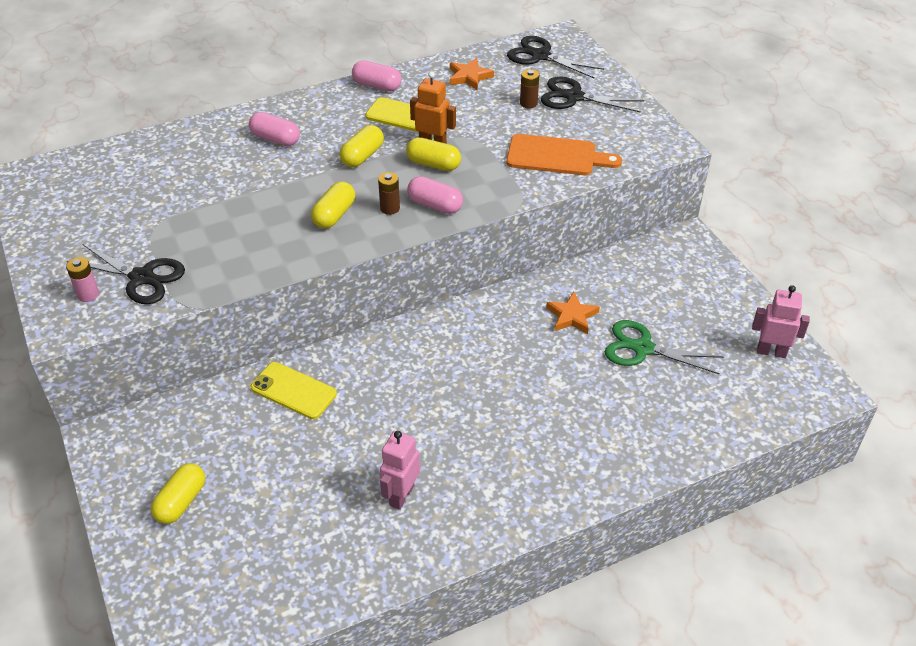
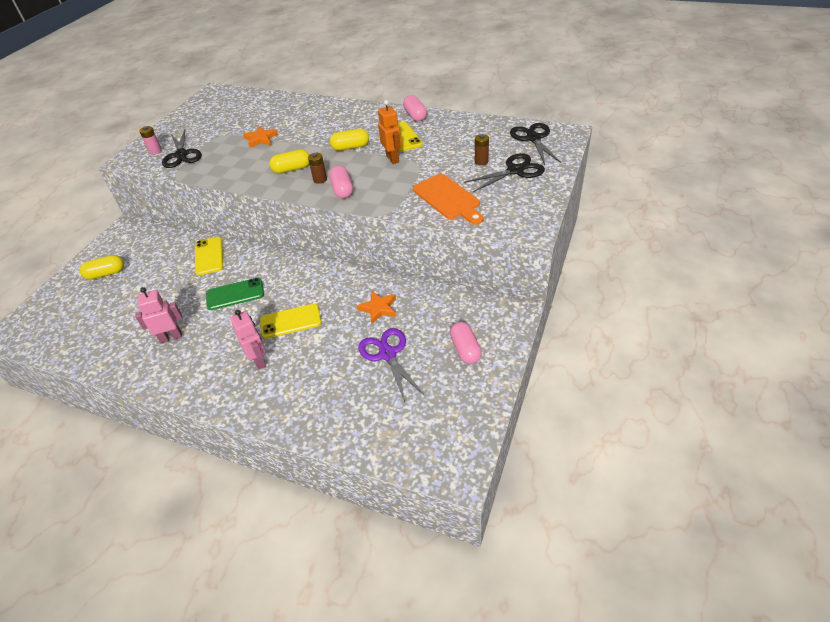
camera: 50 degrees right, 0 degrees up
pink capsule [249,112,300,146] -> pink capsule moved to [450,322,482,364]
yellow capsule [406,137,461,171] -> none
orange star [450,58,494,90] -> orange star moved to [243,126,278,148]
black scissors [541,76,644,113] -> black scissors turned 90 degrees clockwise [464,153,545,192]
green scissors [605,320,723,375] -> purple scissors [358,328,425,402]
pink robot [752,285,810,358] -> pink robot moved to [230,310,266,370]
none -> green phone [206,278,264,310]
none -> yellow phone [260,304,322,339]

